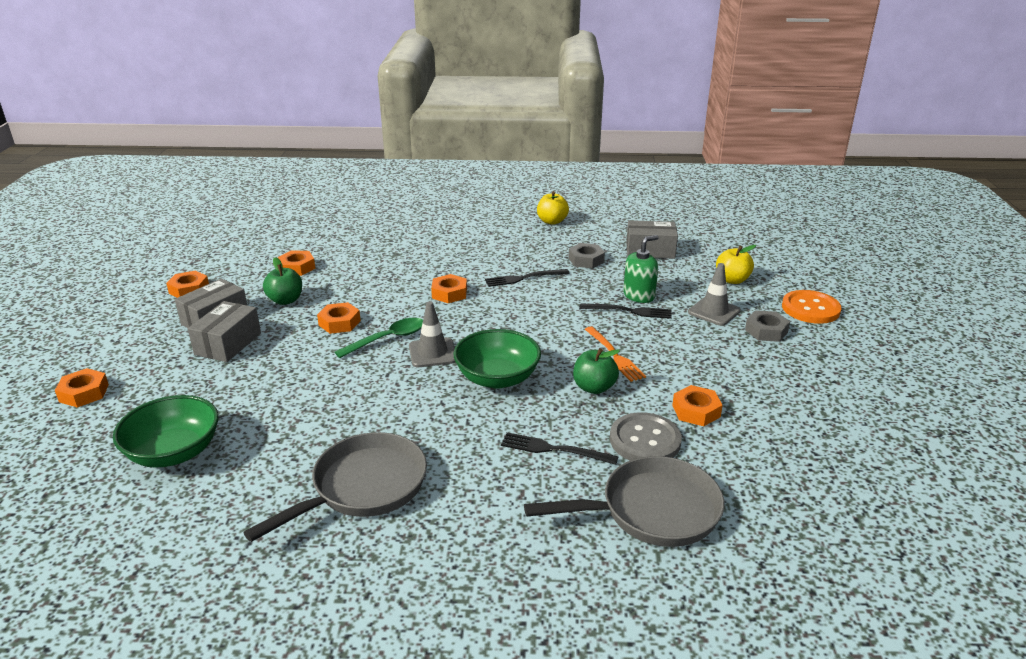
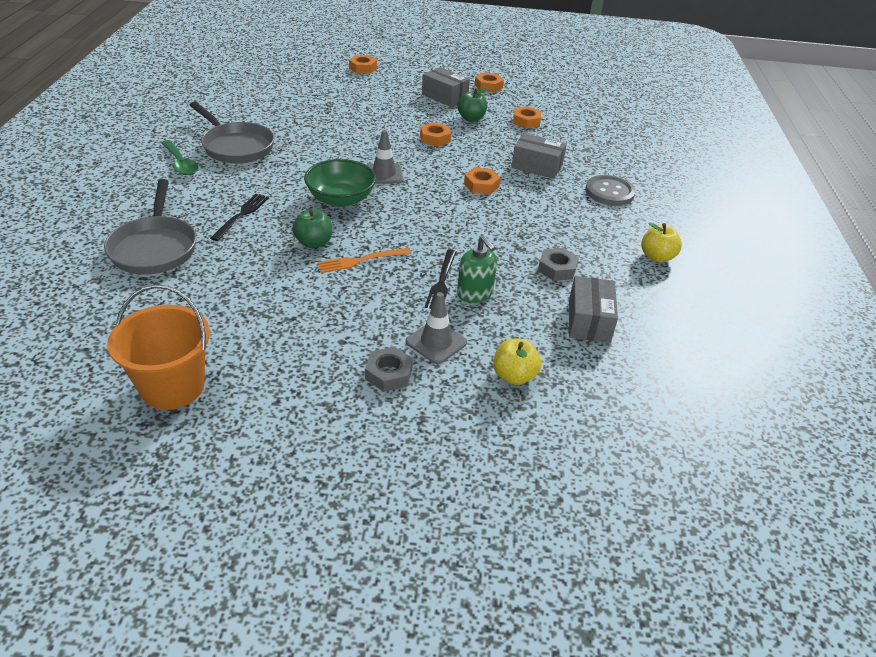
camera: 90 degrees right, 10 degrees up
green bowl [113,395,219,468] -> none
grey box [188,301,261,362] -> grey box moved to [511,133,567,179]
green spoon [335,318,423,358] -> green spoon moved to [161,140,199,175]
black fork [485,269,570,287] -> none
grey button [610,412,682,460] -> grey button moved to [585,175,636,206]
orange nut [672,385,723,426] -> none
orange button [782,290,841,324] -> none
none -> orange bucket [107,284,210,410]

